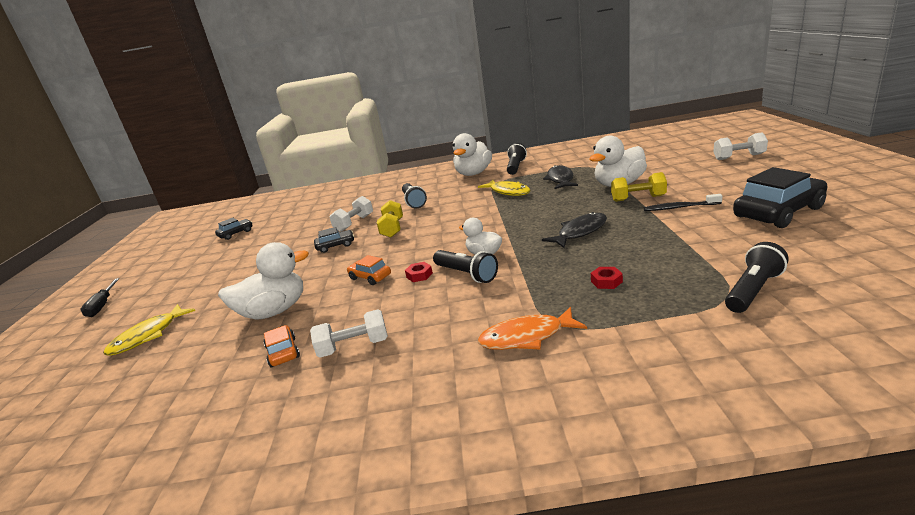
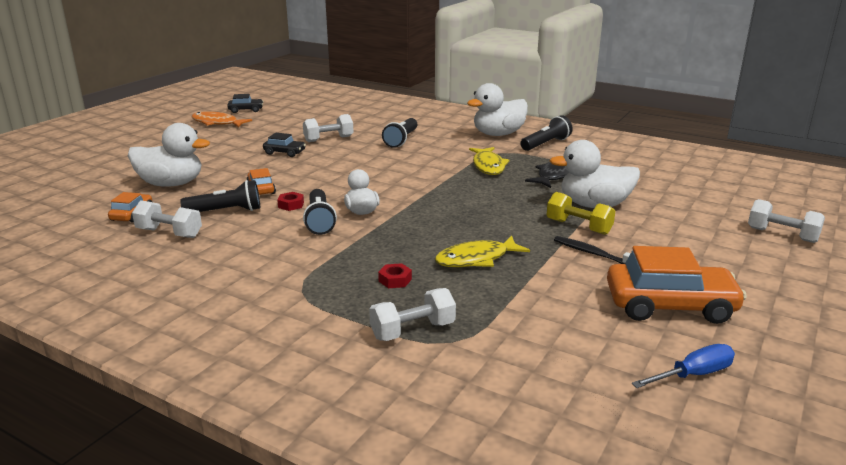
camera: 30 degrees right, 0 degrees up
black screwdriver [80,278,119,317] -> none
yellow fish [103,304,195,356] -> yellow fish moved to [435,236,530,267]
yellow dumbbell [377,200,403,238] -> none
orange fish [478,307,587,350] -> orange fish moved to [191,111,252,128]
black fish [542,212,607,248] -> none
black flashlight [725,242,789,313] -> black flashlight moved to [180,180,260,212]
black car [733,167,827,228] -> orange car [607,246,747,324]
none -> white dumbbell [369,288,456,341]
none -> blue screwdriver [632,344,735,388]

